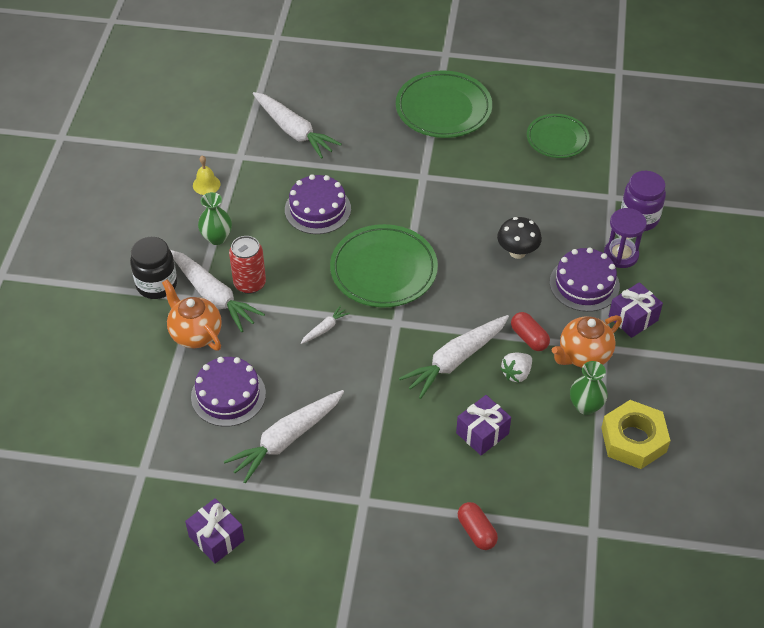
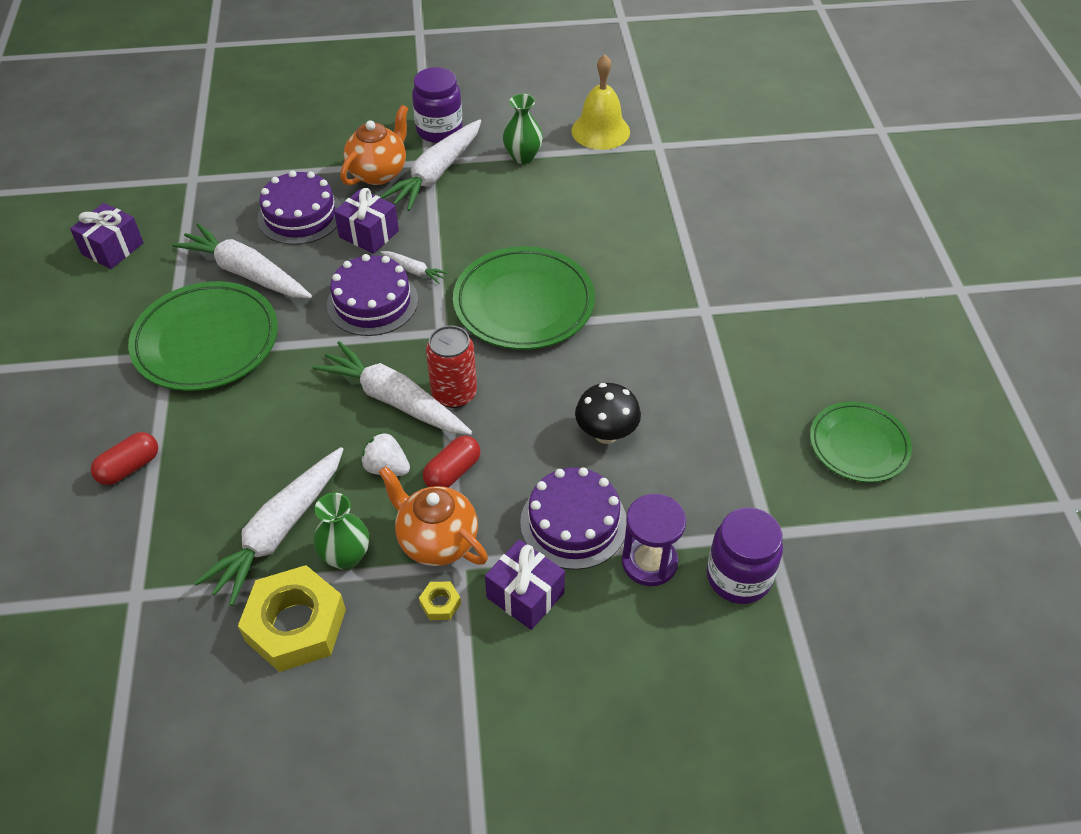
camera: 75 degrees right, 0 degrees up
black jar [130,237,177,299] -> purple jar [412,67,463,143]
yellow bell [193,156,220,195] -> yellow bell [571,54,630,150], size x1.76
red can [229,236,266,294] -> red can moved to [426,325,477,408]
white carrot [253,92,342,159] -> white carrot moved to [194,447,344,606]
purple cake [285,174,351,234] -> purple cake moved to [327,254,418,336]
green plate [396,70,492,138] -> green plate moved to [128,281,278,391]
purple gift [456,395,511,455] -> purple gift moved to [334,188,399,254]
none -> yellow nut [419,582,461,620]

